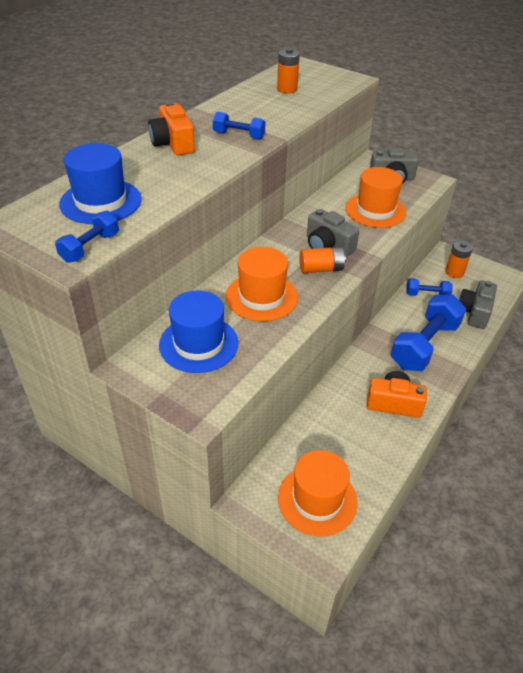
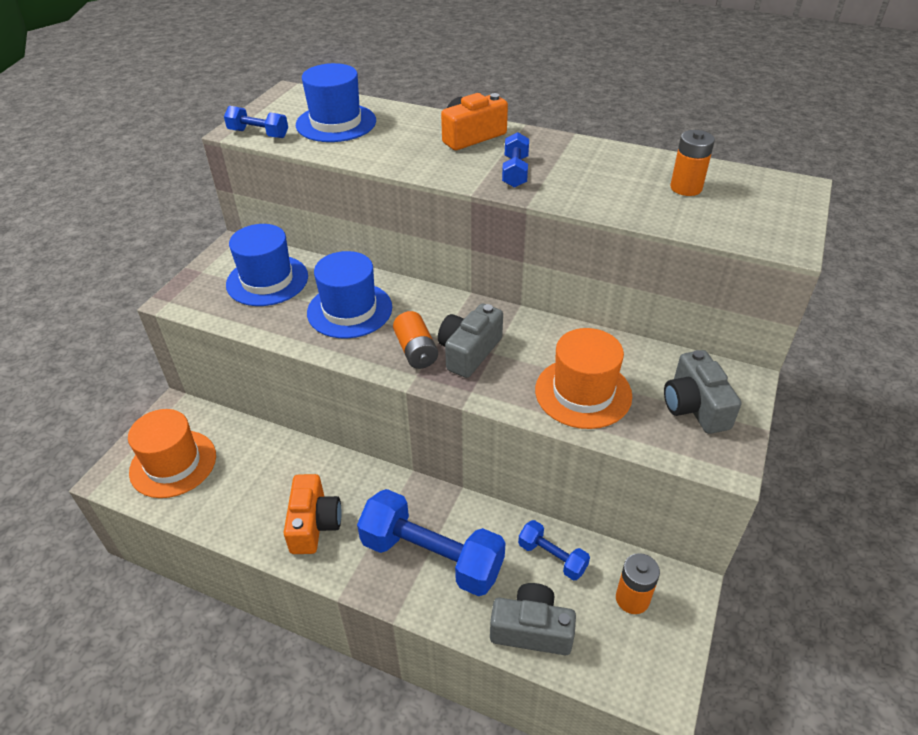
camera: 80 degrees right, 0 degrees up
orange hat [225,247,298,321] -> blue hat [307,251,392,338]
blue dumbbell [407,278,452,296] -> blue dumbbell turned 45 degrees counterclockwise [518,520,590,580]

